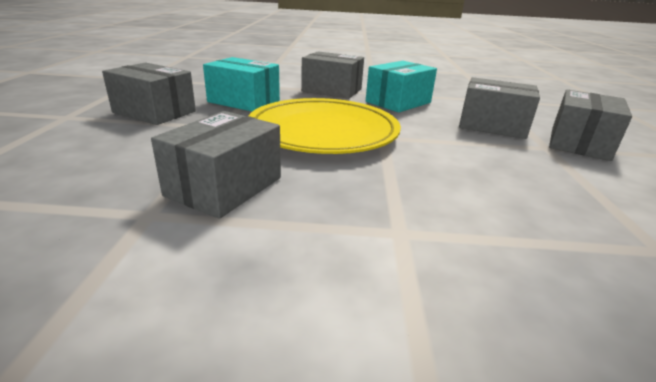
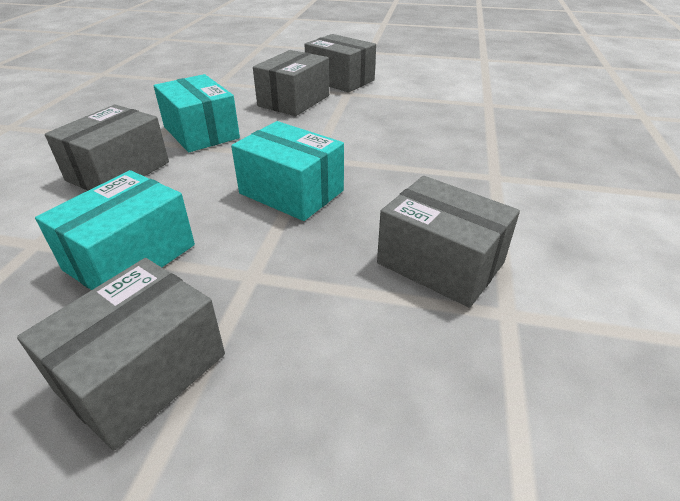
camera: 80 degrees left, 10 degrees up
yellow plate [248,98,401,154] -> turquoise box [231,121,344,221]

